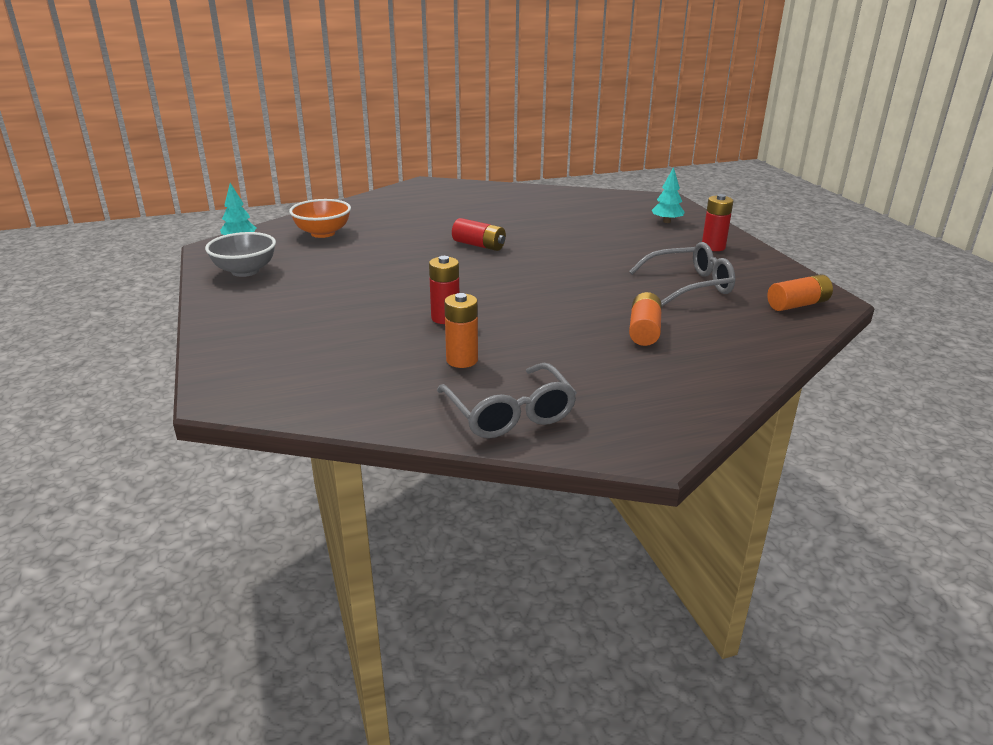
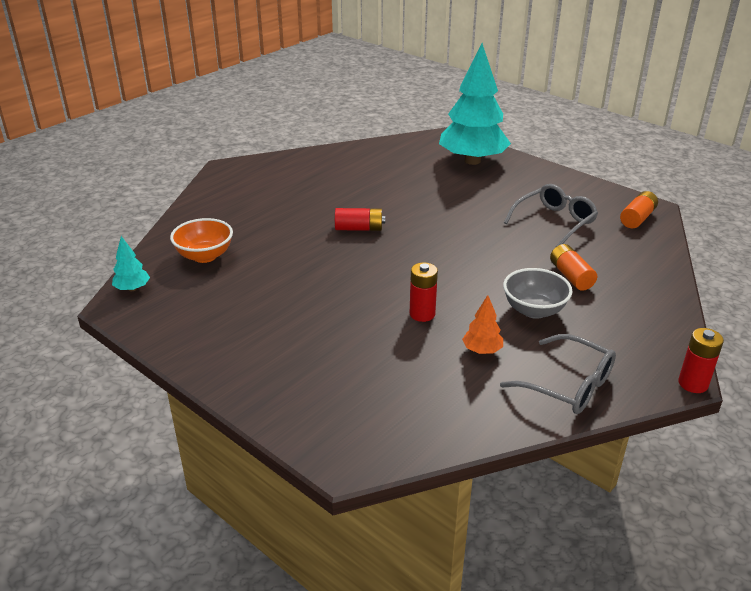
camera: 30 degrees left, 5 degrees up
grey bowl [205,232,276,277] -> grey bowl moved to [503,268,573,319]
orange battery [444,293,478,368] -> orange tree [462,295,503,354]
turquoise tree [652,167,685,223] -> turquoise tree [439,43,511,165], size x2.48
red battery [702,194,733,251] -> red battery moved to [678,328,724,393]

